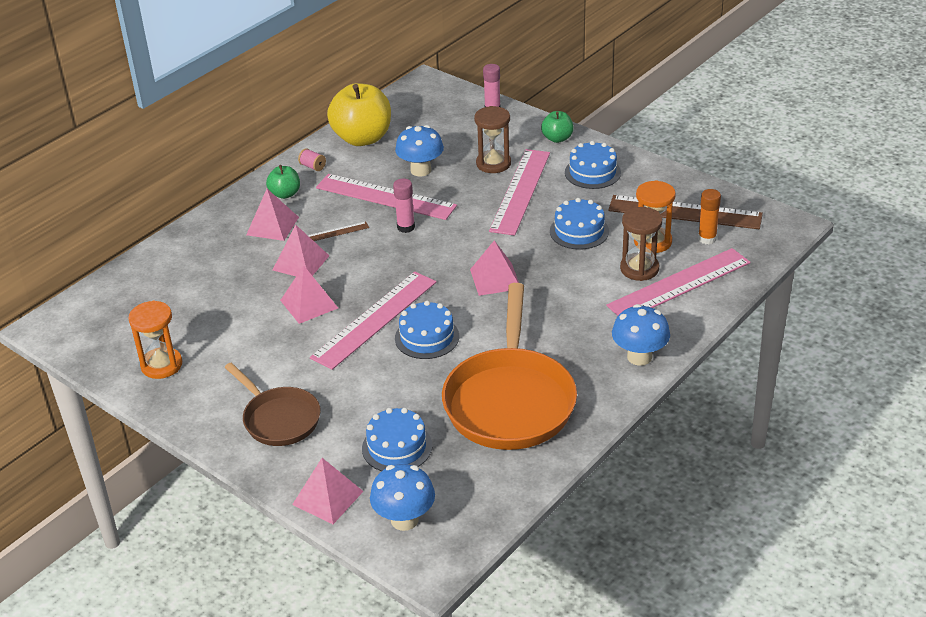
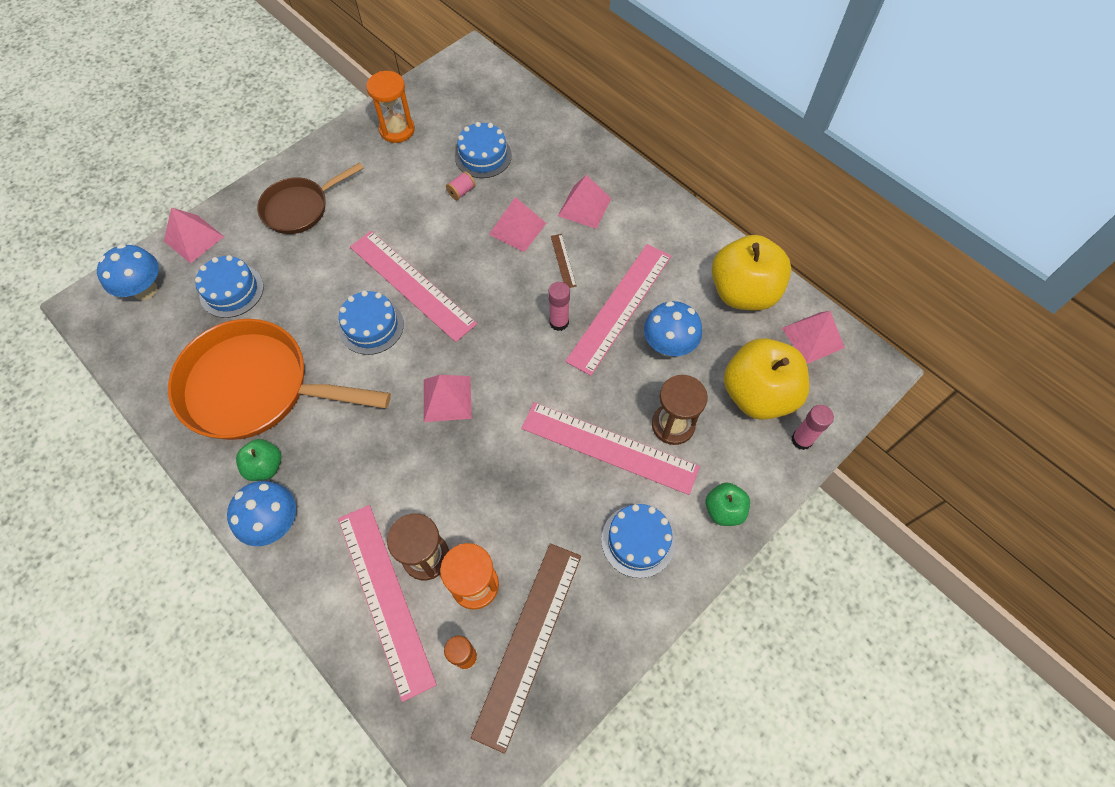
camera: 95 degrees right, 25 degrees up
green apple [266,165,300,199] -> green apple moved to [236,439,281,481]
pink pyramid [280,266,338,324] -> pink pyramid moved to [782,311,845,364]
pink spool [298,148,326,171] -> pink spool moved to [446,171,476,200]
blue cake [550,198,609,250] -> blue cake moved to [455,122,512,178]
none -> yellow apple [724,338,809,420]

